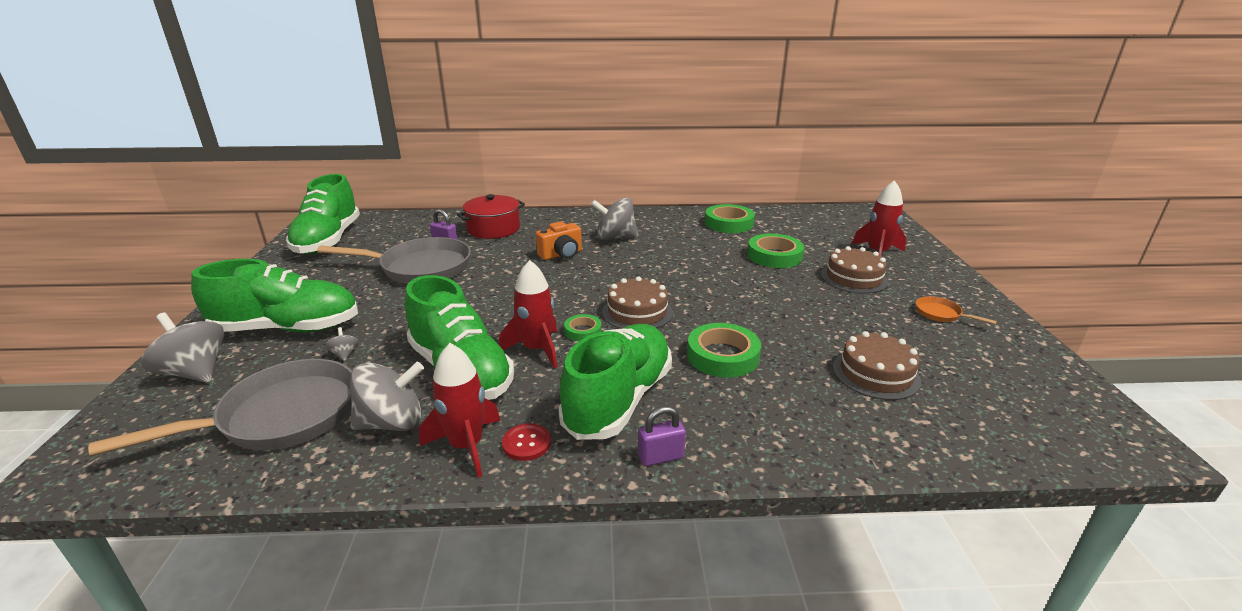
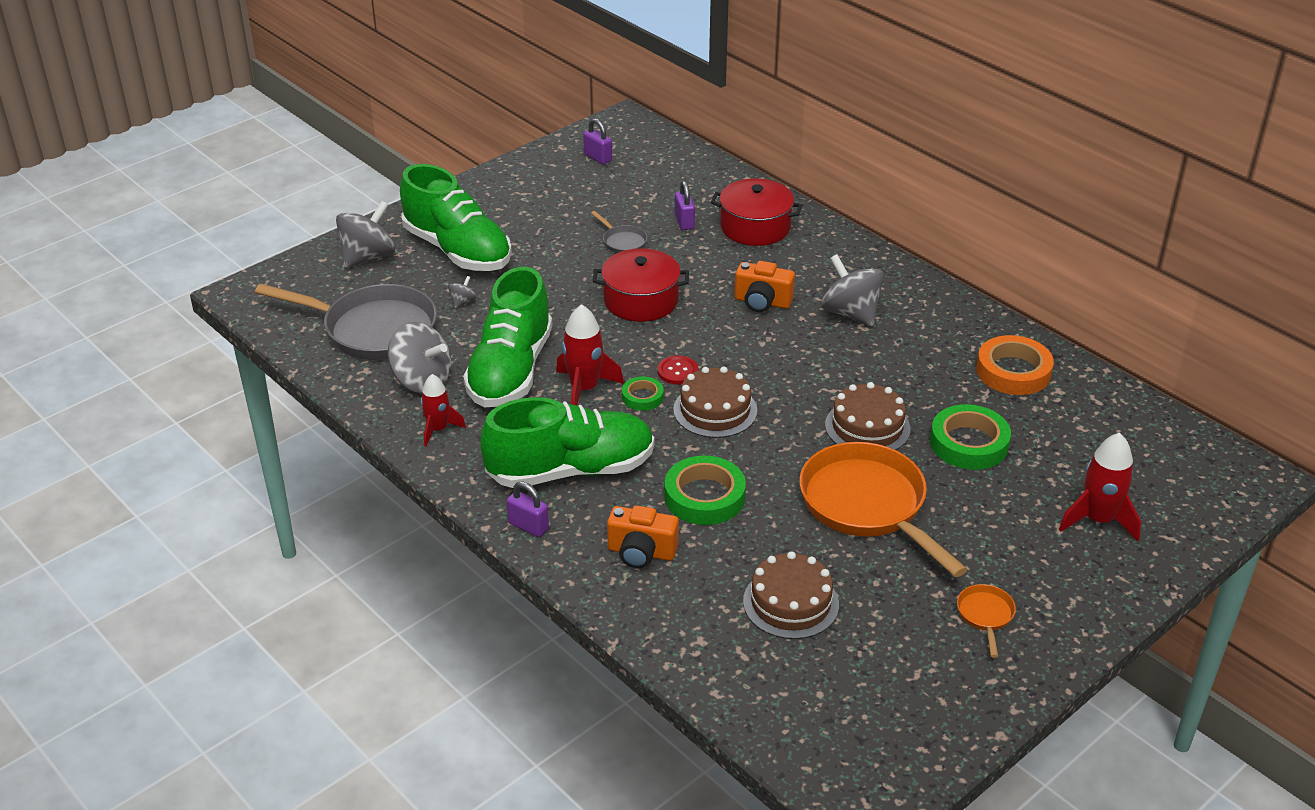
camera: 50 degrees right, 10 degrees up
grey spinning top [141,312,224,383] -> grey spinning top turned 45 degrees clockwise [336,201,395,268]
green shoe [286,174,360,254] -> purple padlock [583,118,612,164]
grey pan [317,237,471,284] -> grey pan [591,211,648,253], size x0.43
red rocket [419,343,500,478] -> red rocket [421,374,466,447], size x0.66
red button [502,423,551,461] -> red button moved to [658,355,698,384]
green tape [705,204,755,233] -> orange tape [976,335,1054,395]
brown cake [821,246,888,294] -> brown cake moved to [825,382,910,450]
none -> red pot [593,248,689,322]
none -> orange camera [607,505,679,568]
none -> orange pan [799,442,968,577]

